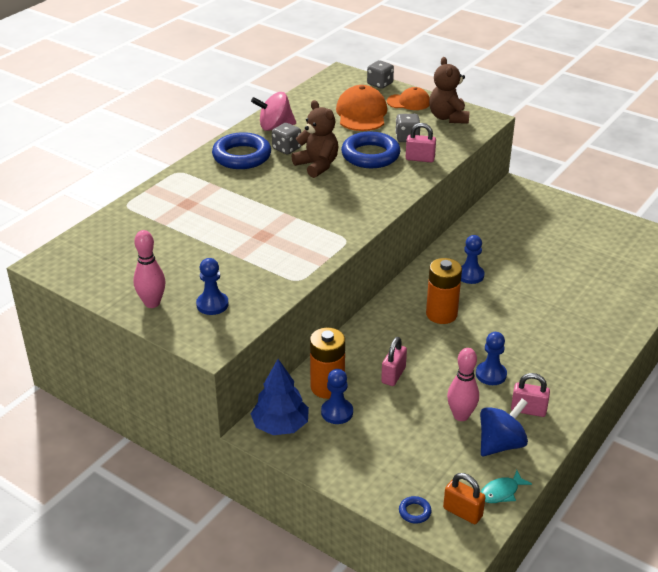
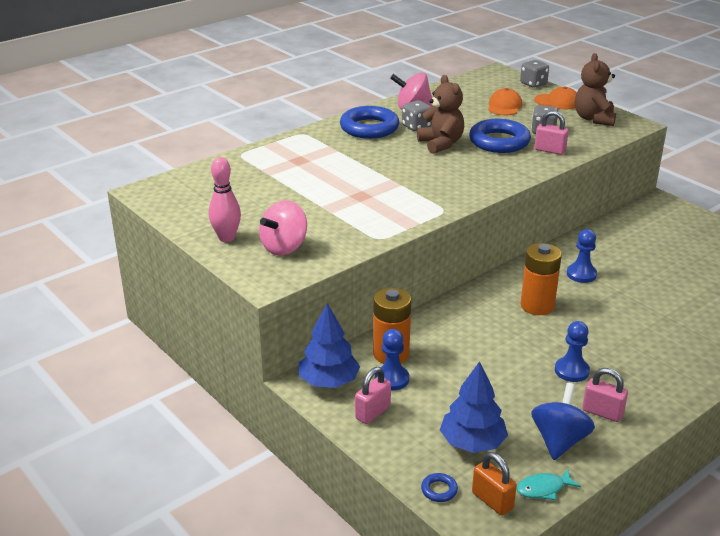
camera: 15 degrees right, 5 degrees down
blue pawn [196,258,229,315] -> pink spinning top [259,200,307,255]
orange cap [336,85,387,131] -> orange cap [488,88,522,116], size x0.63
pink padlock [381,337,407,386] -> pink padlock moved to [355,367,391,424]
pink bowling pin [447,348,479,421] -> none
blue spinning top [480,399,528,456] -> blue spinning top turned 45 degrees counterclockwise [531,383,595,460]
none -> blue tree [440,361,508,453]

